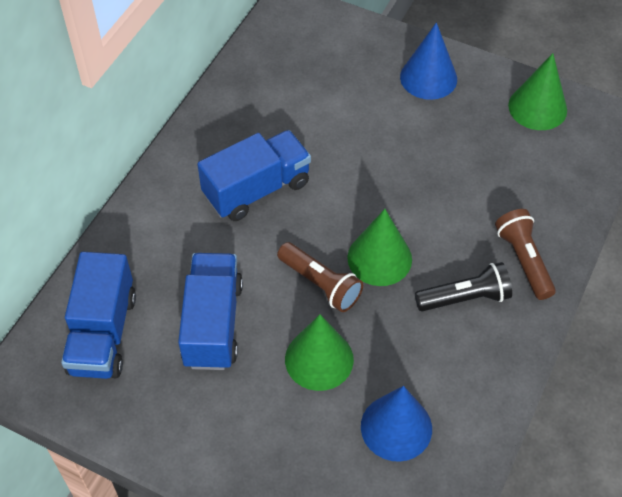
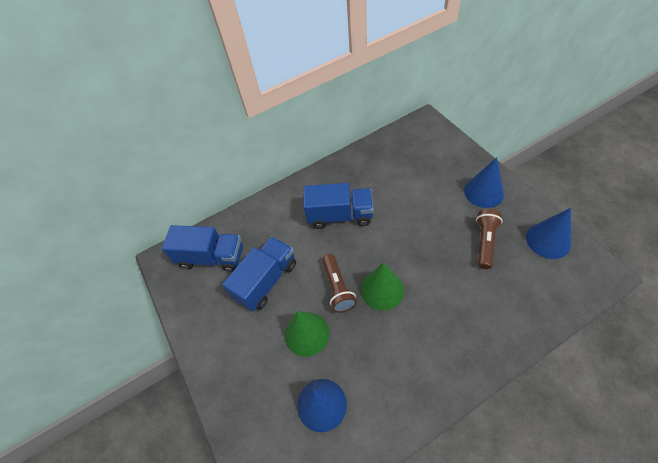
camera: 40 degrees right, 0 degrees up
blue truck [61,252,136,379] -> blue truck turned 120 degrees counterclockwise [162,225,243,272]
black flashlight [415,262,512,312] -> none
brown flashlight [495,209,556,300] -> brown flashlight moved to [476,209,503,269]
green cone [508,53,567,130] -> blue cone [526,208,571,259]

